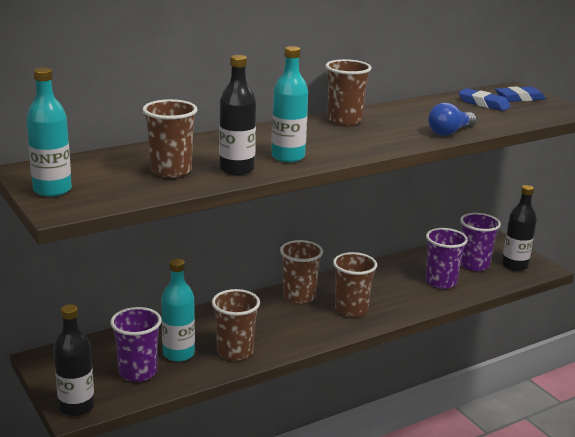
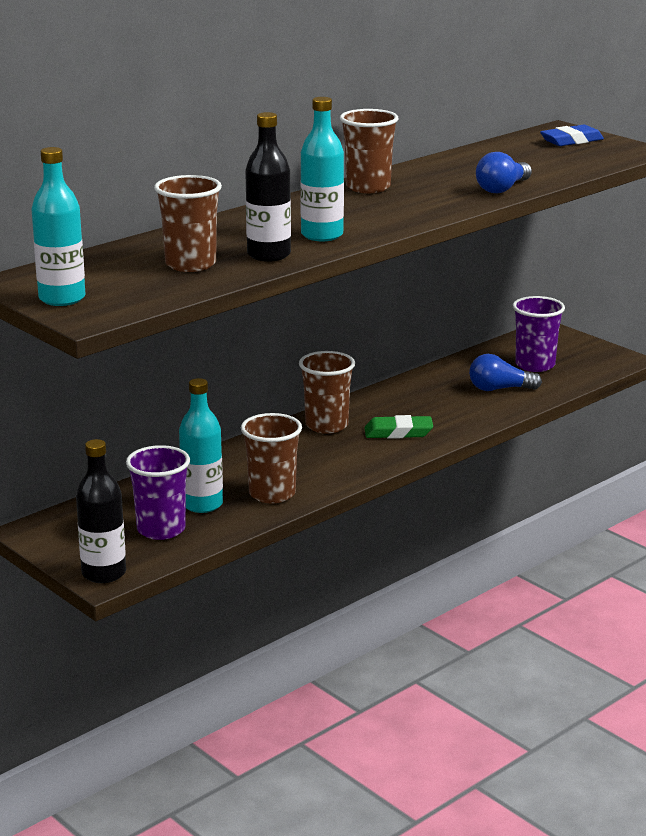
camera: 10 degrees left, 0 degrees up
brown cup [333,252,377,318] -> green eraser [365,415,433,439]
purple cup [426,228,468,289] -> blue light bulb [469,354,542,391]
blue eraser [459,88,511,111] -> none
black bottle [502,185,537,271] -> none

